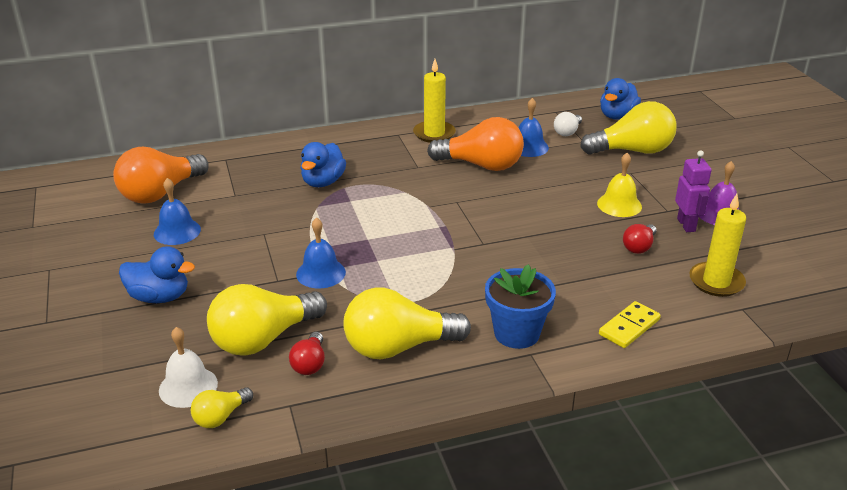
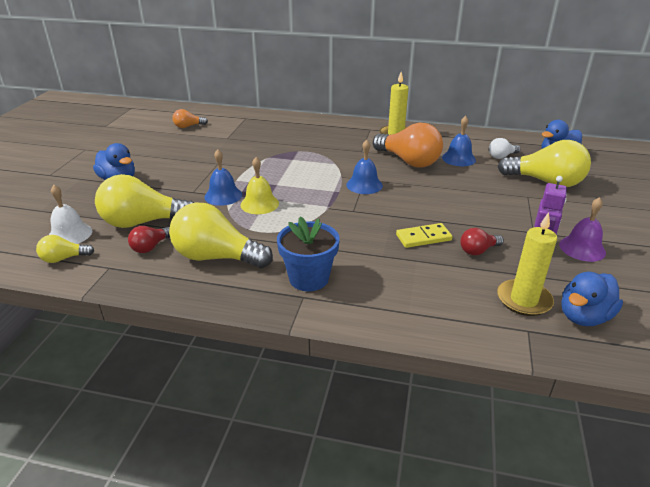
camera: 30 degrees right, 0 degrees up
orange light bulb [113,147,209,204] -> orange light bulb [173,109,208,128], size x0.49
blue bell [154,178,201,245] -> blue bell moved to [346,140,383,194]
blue duck [301,142,346,187] -> blue duck moved to [561,272,623,326]
yellow bell [597,153,642,217] -> yellow bell moved to [240,157,279,214]
yellow domino [599,301,661,348] -> yellow domino moved to [396,223,452,248]

